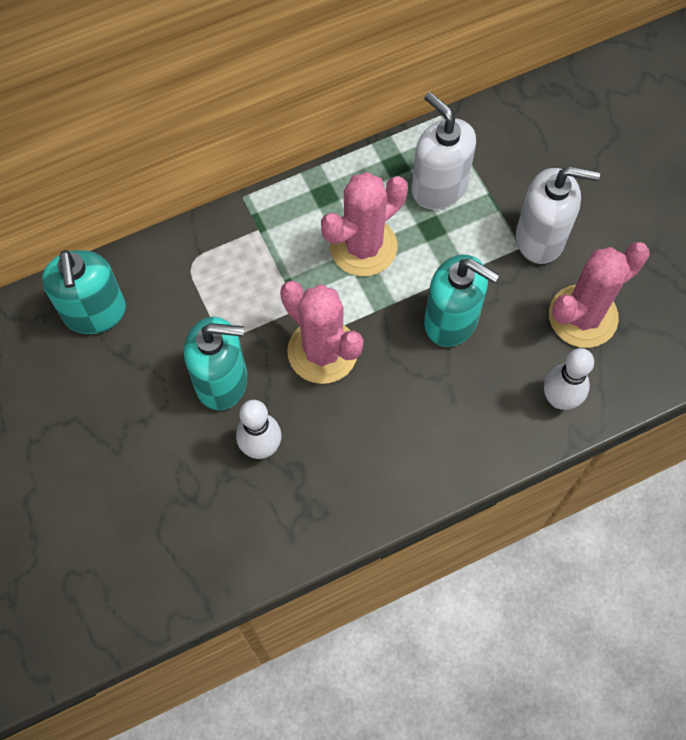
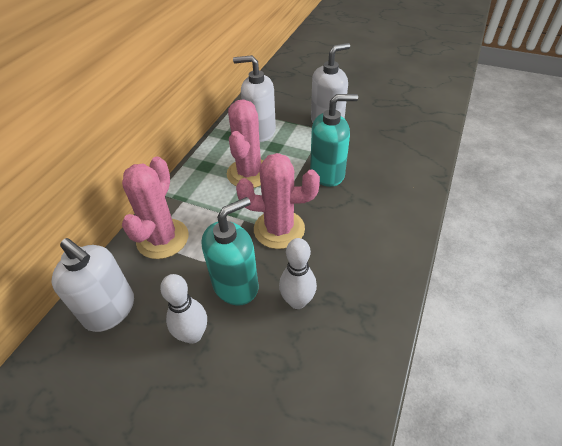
camera: 40 degrees left, 20 degrees down
turquoise soap dispenser [42,250,126,334] -> white soap dispenser [51,238,134,332]
white bowling pin [544,348,594,410] -> white bowling pin moved to [160,274,207,344]
pink cactus [549,242,650,348] -> pink cactus moved to [122,156,188,259]

